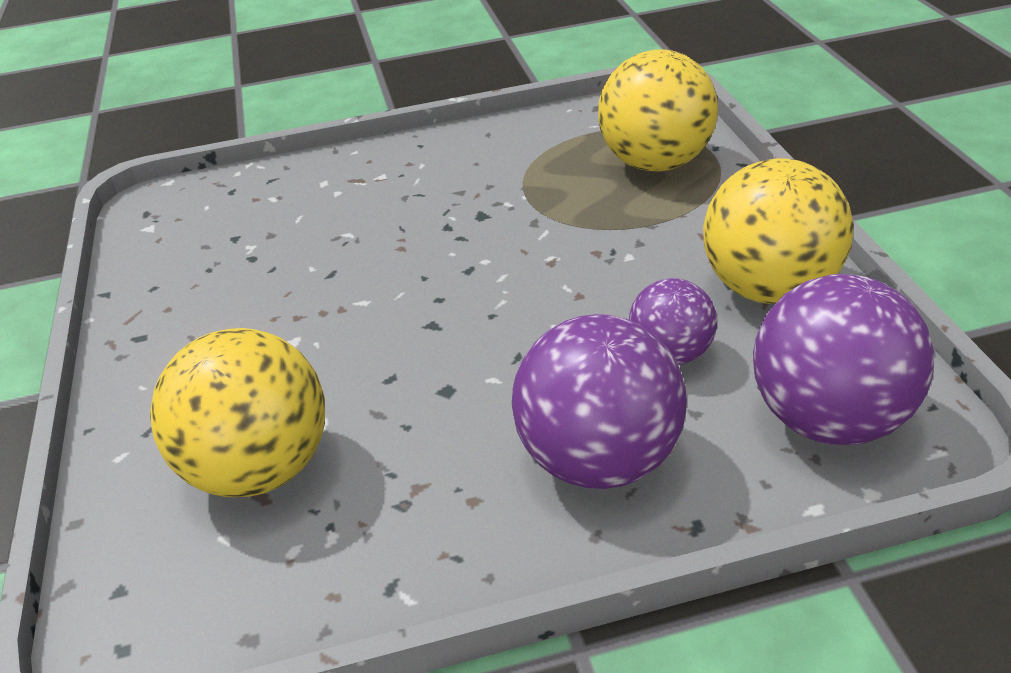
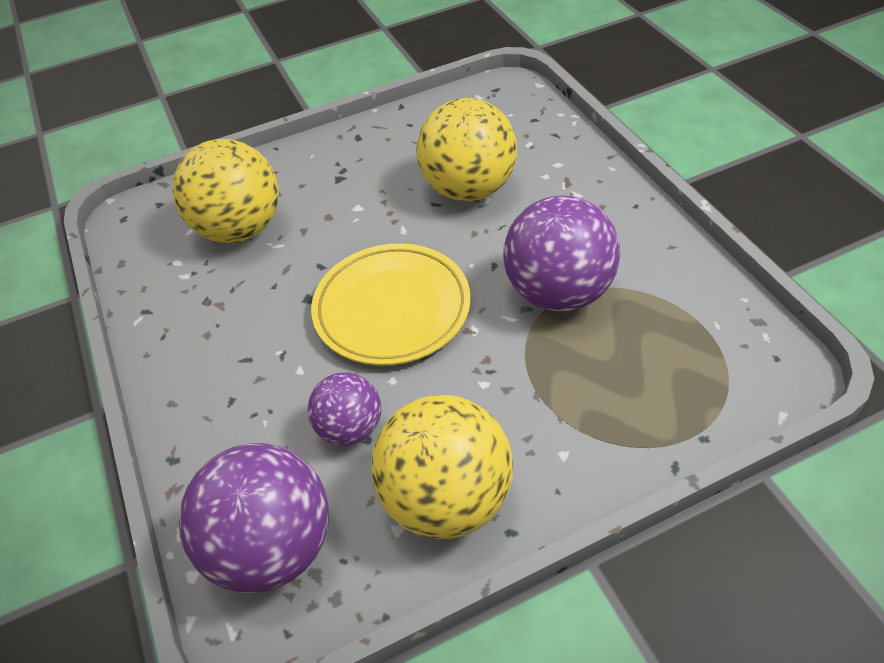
camera: 80 degrees right, 10 degrees up
purple ball [512,314,687,489] -> purple ball moved to [503,195,620,312]
yellow ball [598,49,718,171] -> yellow ball moved to [417,98,517,201]
none -> yellow plate [311,243,471,366]

